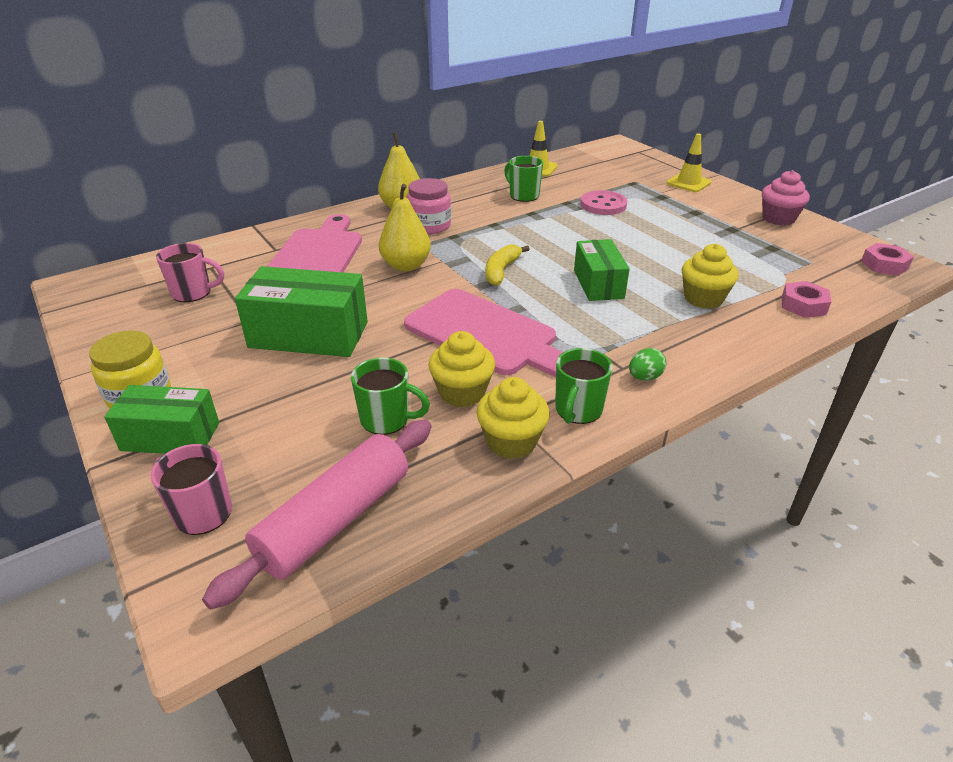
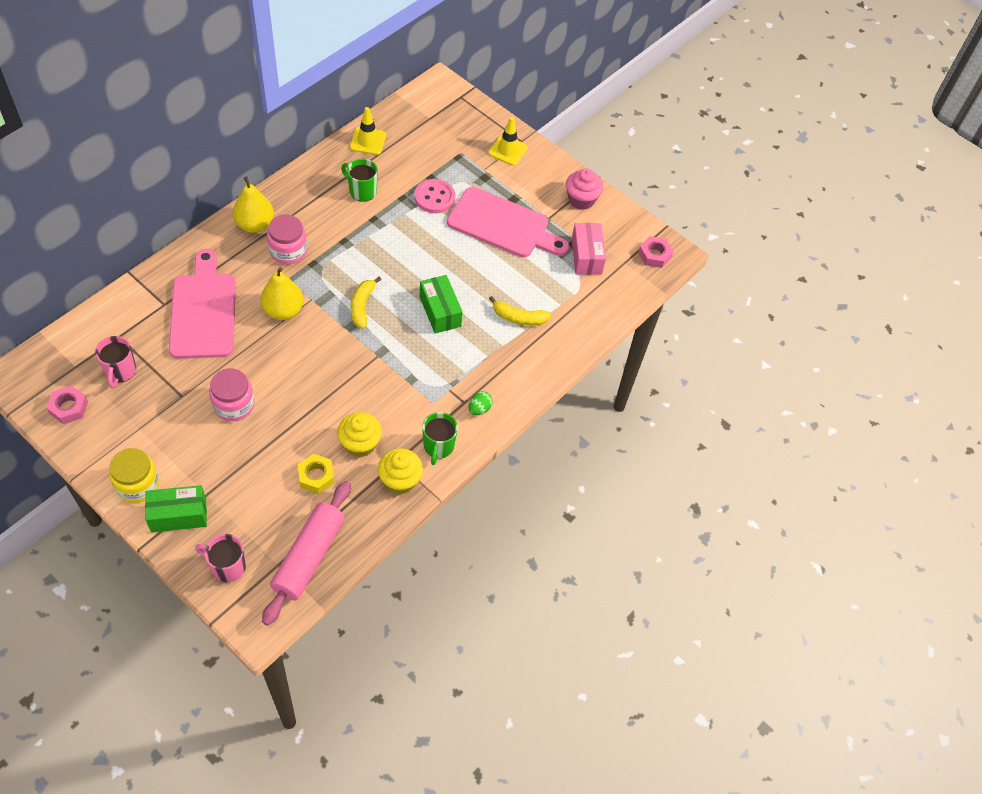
camera: 20 degrees left, 20 degrees up
pink mug [156,243,224,302] -> pink mug turned 105 degrees clockwise [95,336,136,388]
green box [235,266,368,357] -> pink jar [209,368,254,421]
green mug [351,358,430,435] -> yellow nut [298,454,335,494]
pink cutting board [404,289,563,377] -> pink cutting board moved to [447,187,569,257]
yellow cupcake [682,244,739,309] -> yellow banana [489,296,551,326]
pink nut [782,281,831,318] -> pink nut moved to [46,386,88,424]
none -> pink box [572,223,606,275]

